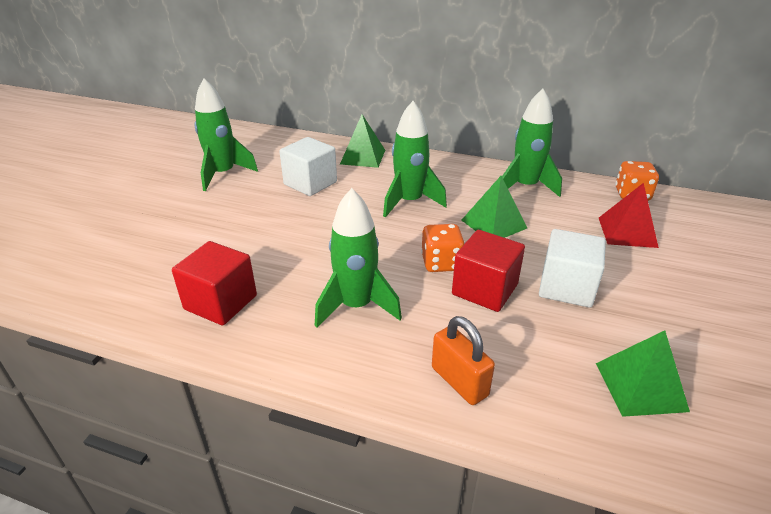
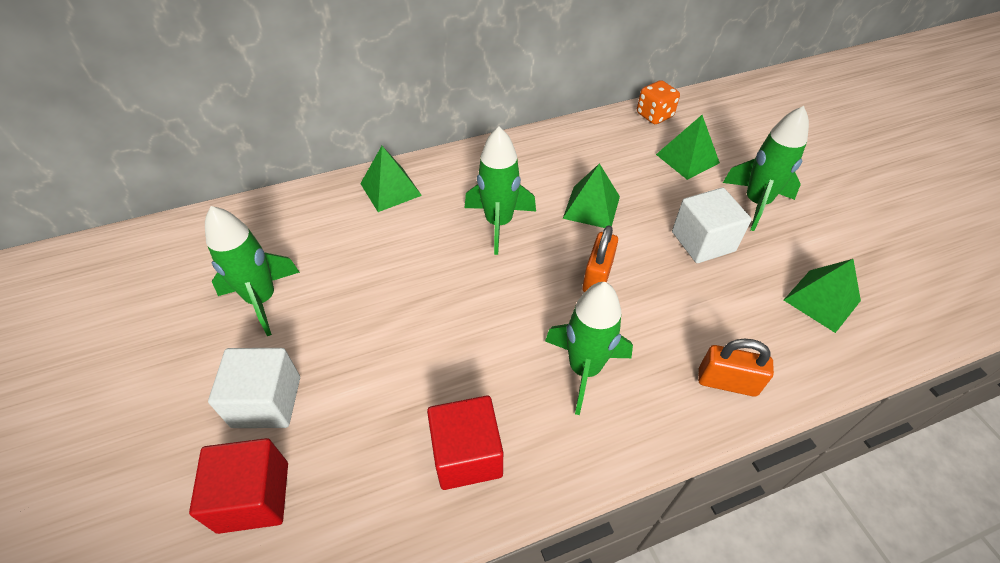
camera: 40 degrees left, 15 degrees up
white cube [279,137,337,196] -> white cube moved to [208,348,300,428]
orange dice [421,224,465,272] -> orange padlock [582,225,618,292]
red cube [452,230,525,312] -> red cube moved to [189,438,288,534]
green rocket [502,89,562,197] -> green rocket moved to [723,106,809,231]
red pyramid [599,183,659,248] -> green pyramid [656,115,720,180]

